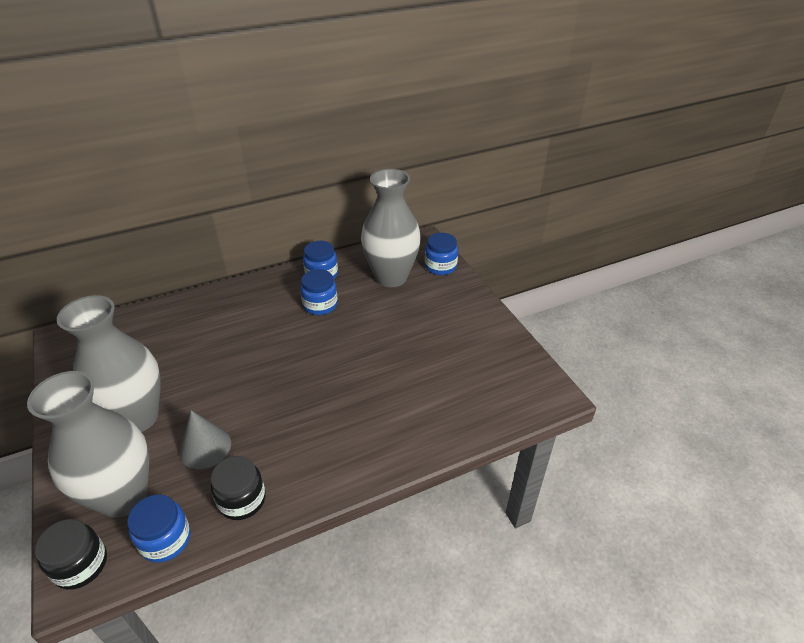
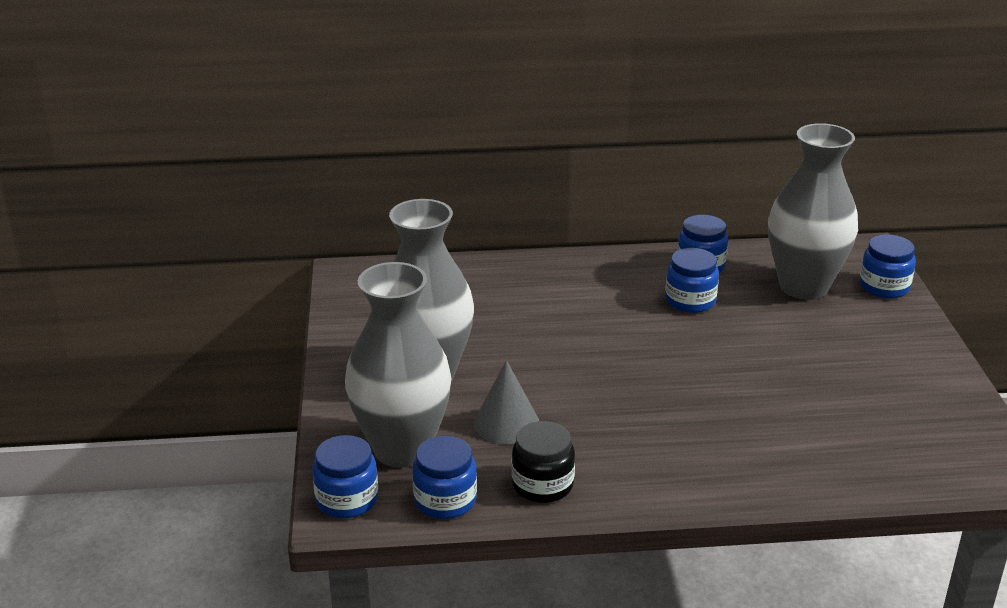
camera: 20 degrees right, 10 degrees down
black jar [35,519,107,590] -> blue jar [312,435,378,518]

